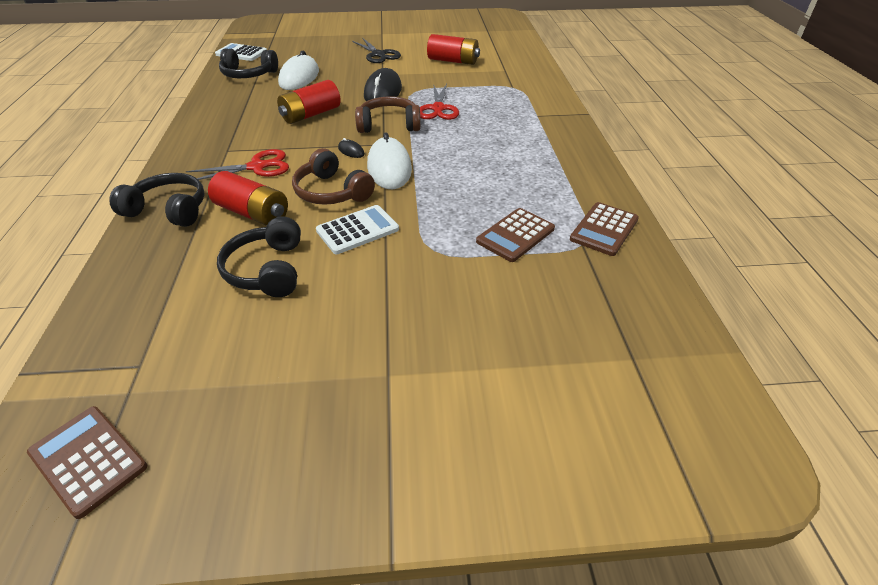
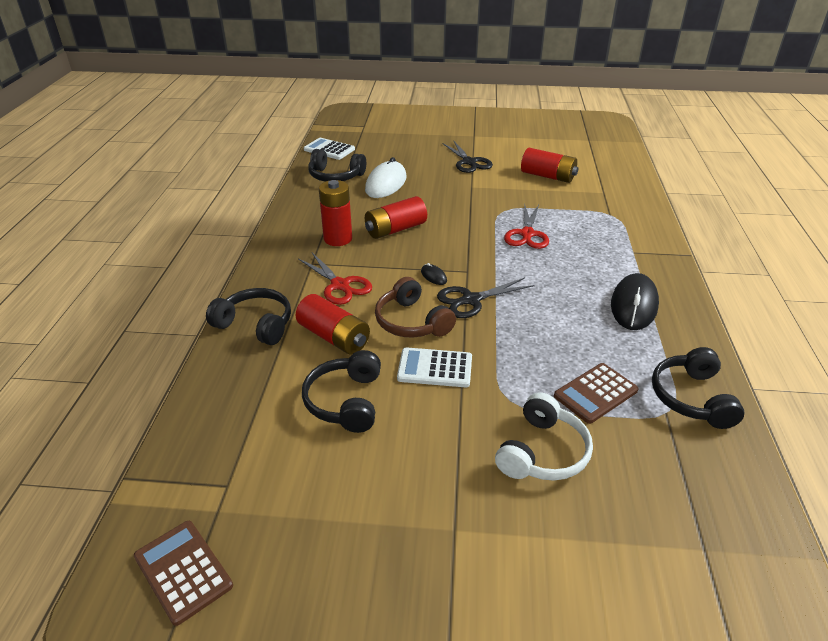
camera: 10 degrees right, 5 degrees down
red scissors [186,149,289,180] -> red scissors turned 60 degrees clockwise [298,252,372,305]
white calculator [316,205,399,254] -> white calculator turned 150 degrees counterclockwise [397,347,472,387]
brown headphones [355,96,421,133] -> none
black mouse [364,68,402,101] -> black mouse moved to [611,273,659,330]
white mouse [367,132,412,189] -> black scissors [437,277,535,318]
brown calculator [570,202,639,256] -> black headphones [652,347,744,429]
none -> red battery [319,180,352,246]
none -> white headphones [495,392,593,481]

